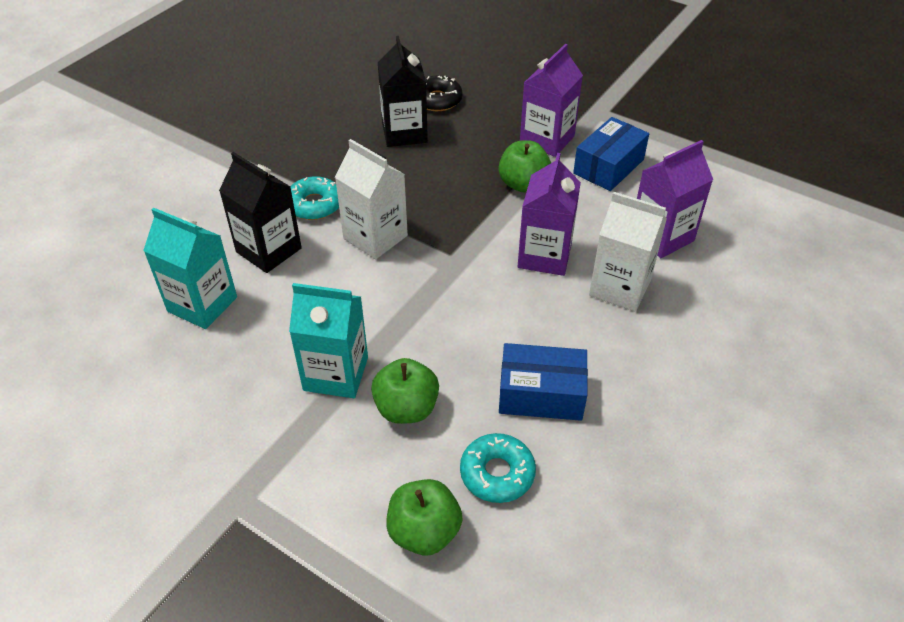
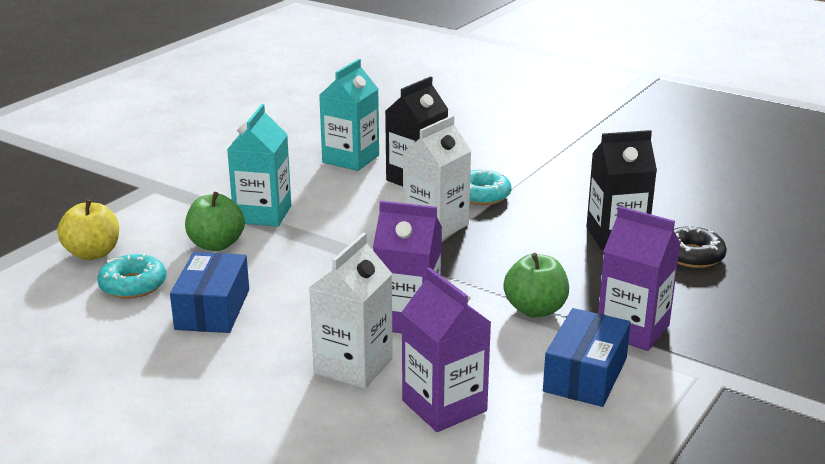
camera: 90 degrees right, 20 degrees down
green apple [386,479,462,555] -> yellow apple [57,199,119,260]
blue box [573,117,649,191] -> blue box turned 75 degrees clockwise [543,308,631,407]

